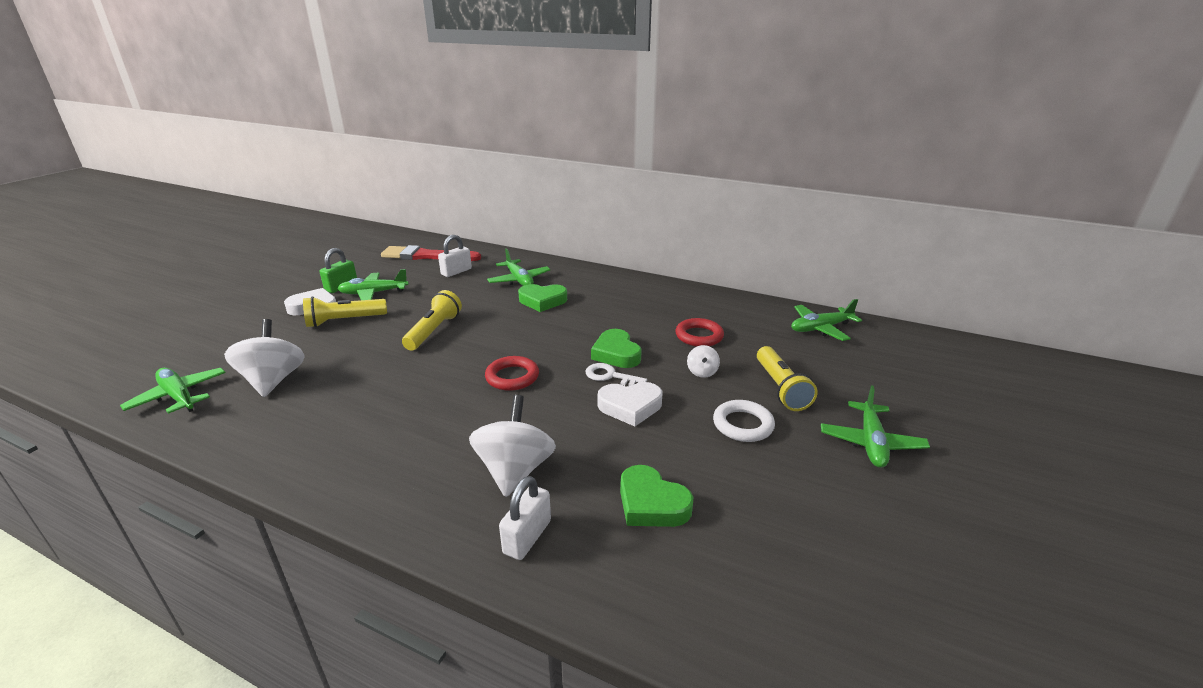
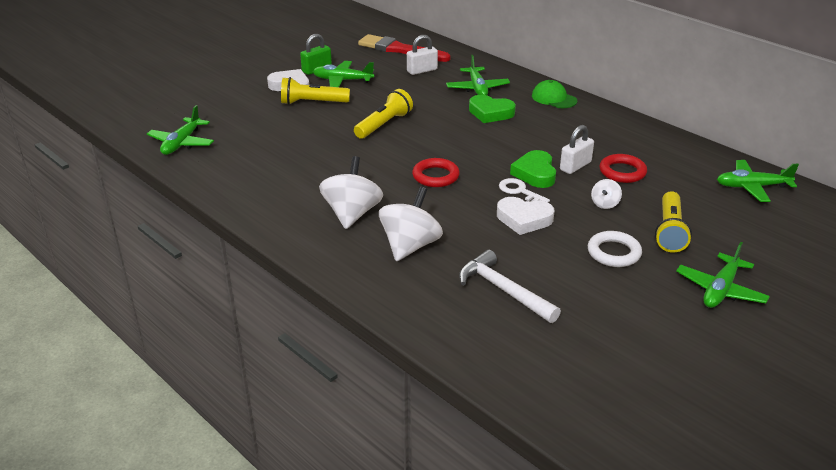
camera: 20 degrees right, 5 degrees up
green plane [120,368,226,414] -> green plane turned 135 degrees counterclockwise [147,105,214,155]
white spinning top [224,319,305,397] -> white spinning top moved to [319,156,383,229]
white padlock [499,476,551,560] -> white padlock moved to [560,125,594,174]
green heart [620,465,693,527] -> white hammer [459,250,561,323]
none -> green cap [532,80,577,108]

